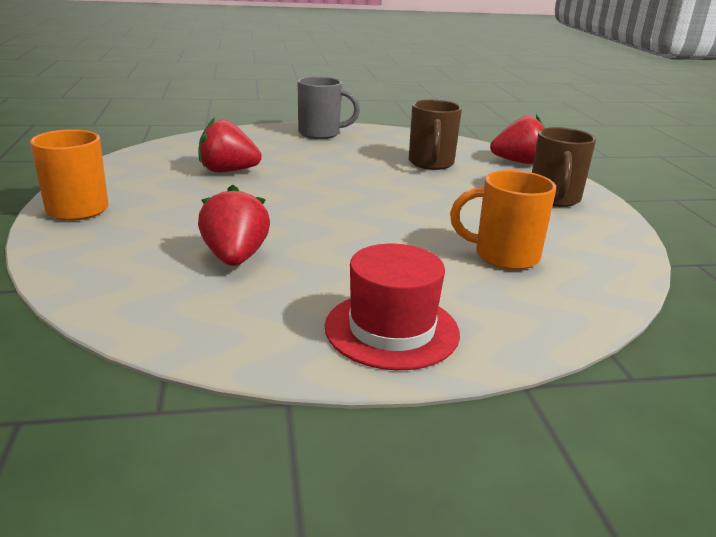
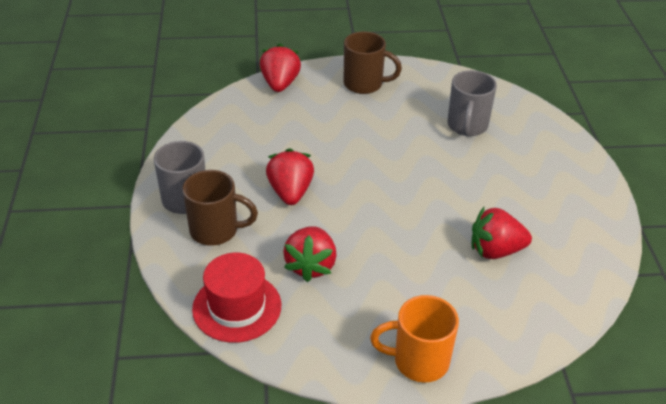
camera: 85 degrees left, 15 degrees up
red hat [325,244,460,370] -> red hat moved to [192,253,281,343]
brown mug [409,100,462,170] -> brown mug moved to [182,170,258,246]
orange mug [450,170,556,270] -> grey mug [447,70,497,136]
none -> red strawberry [266,148,314,205]

